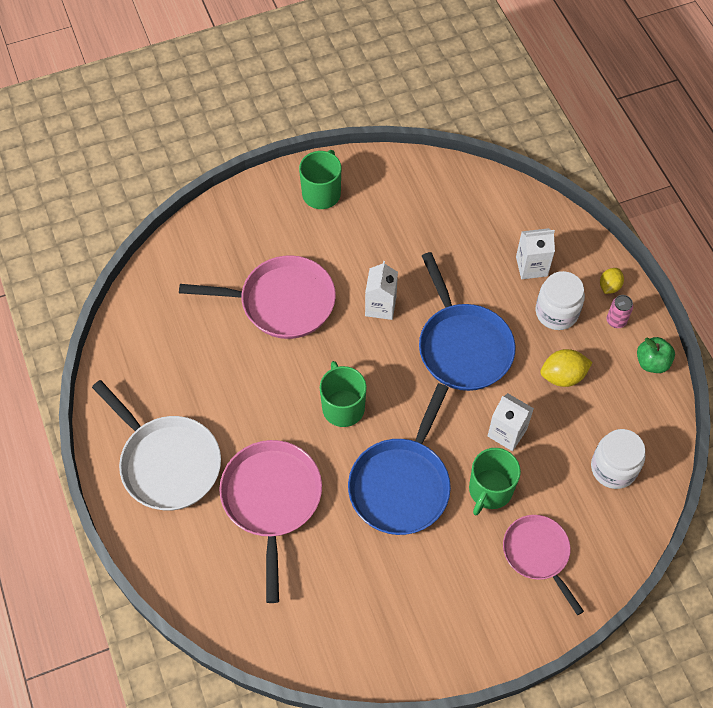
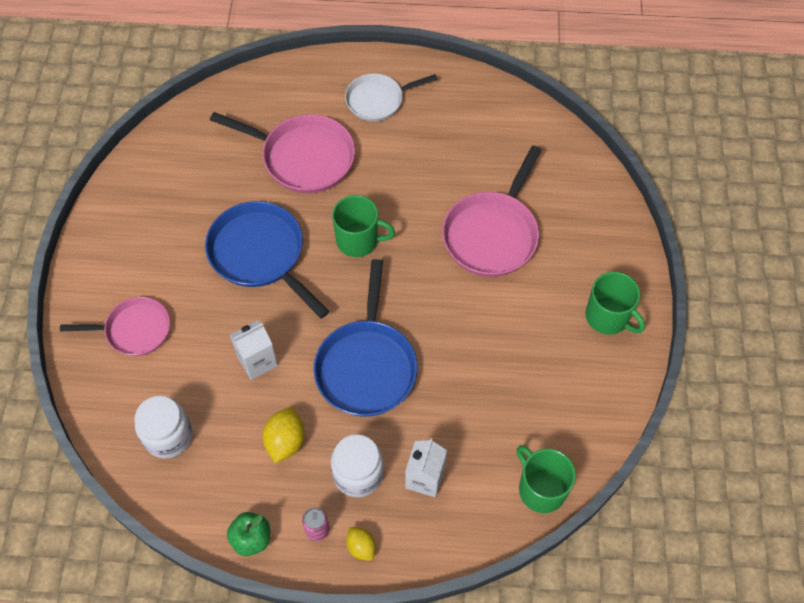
camera: 115 degrees right, 0 degrees up
white pan [92,380,221,511] -> white pan [345,73,437,122], size x0.64
white carton [365,261,398,320] -> none
blue pan [419,252,515,391] -> blue pan turned 90 degrees counterclockwise [313,259,417,417]
green mug [469,448,521,515] -> green mug moved to [517,445,576,513]

